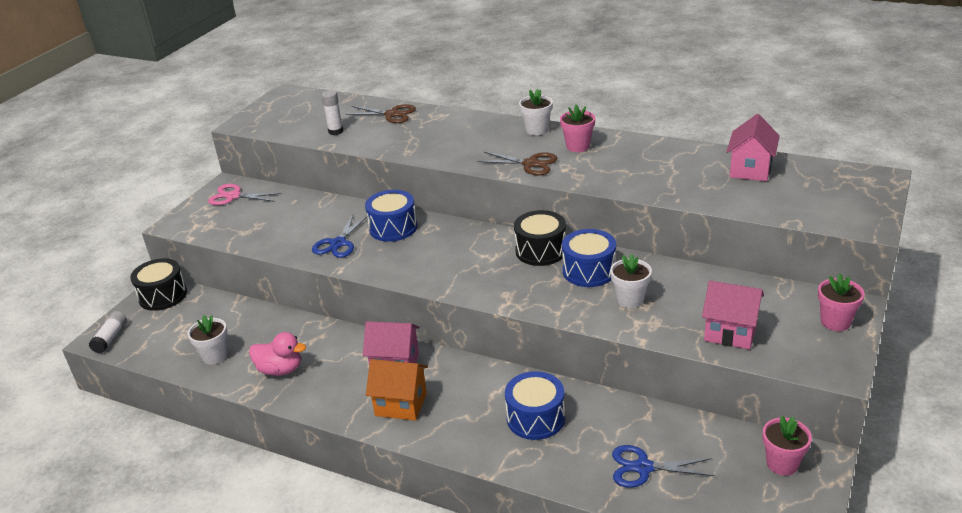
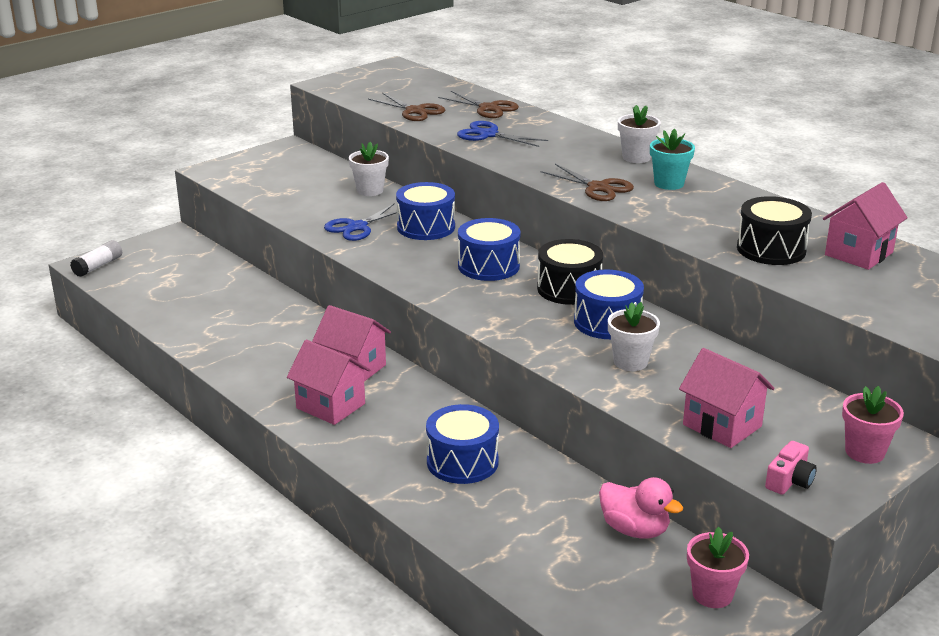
camera: 20 degrees right, 5 degrees down
black drum [130,258,187,311] -> black drum moved to [737,196,812,265]
white flower pot [187,315,228,365] -> white flower pot moved to [349,142,389,196]
pink scissors [208,184,282,205] -> none
pink duck [249,332,306,376] -> pink duck moved to [599,477,683,539]
white glue stick [321,90,343,135] -> brown scissors [368,93,445,121]
orange house [366,359,428,421] -> pink house [287,340,370,425]
pink flower pot [560,104,595,152] -> turquoise flower pot [650,129,695,190]
blue scissors [612,445,715,488] -> blue scissors moved to [457,121,548,147]
none -> blue drum [458,218,521,281]
none -> pink camera [765,441,817,495]

